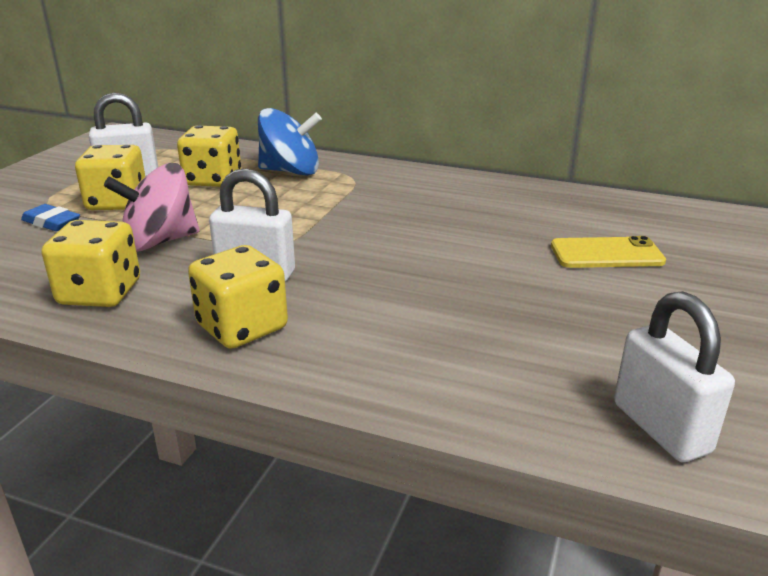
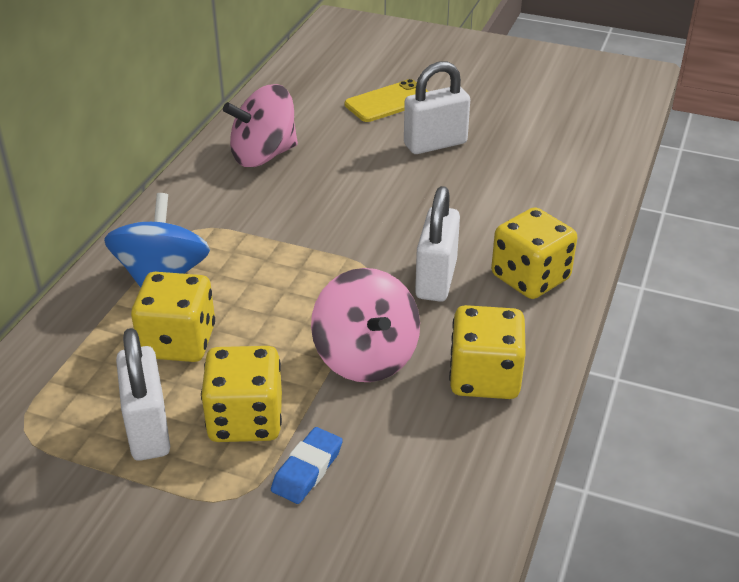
camera: 90 degrees left, 10 degrees up
yellow phone [551,236,666,268] -> yellow phone turned 60 degrees clockwise [345,79,429,122]
white padlock [614,291,735,462] -> white padlock moved to [404,61,470,154]
none -> pink spinning top [223,84,298,167]

